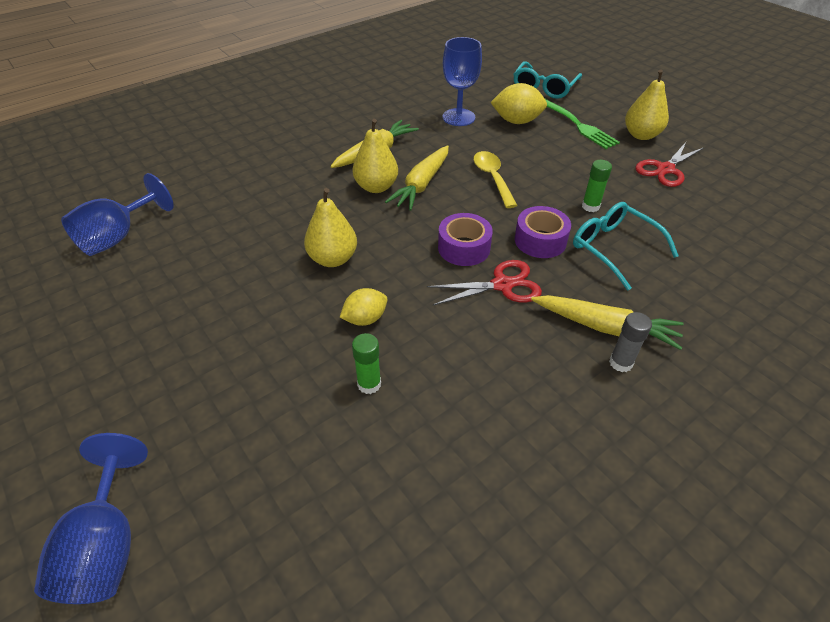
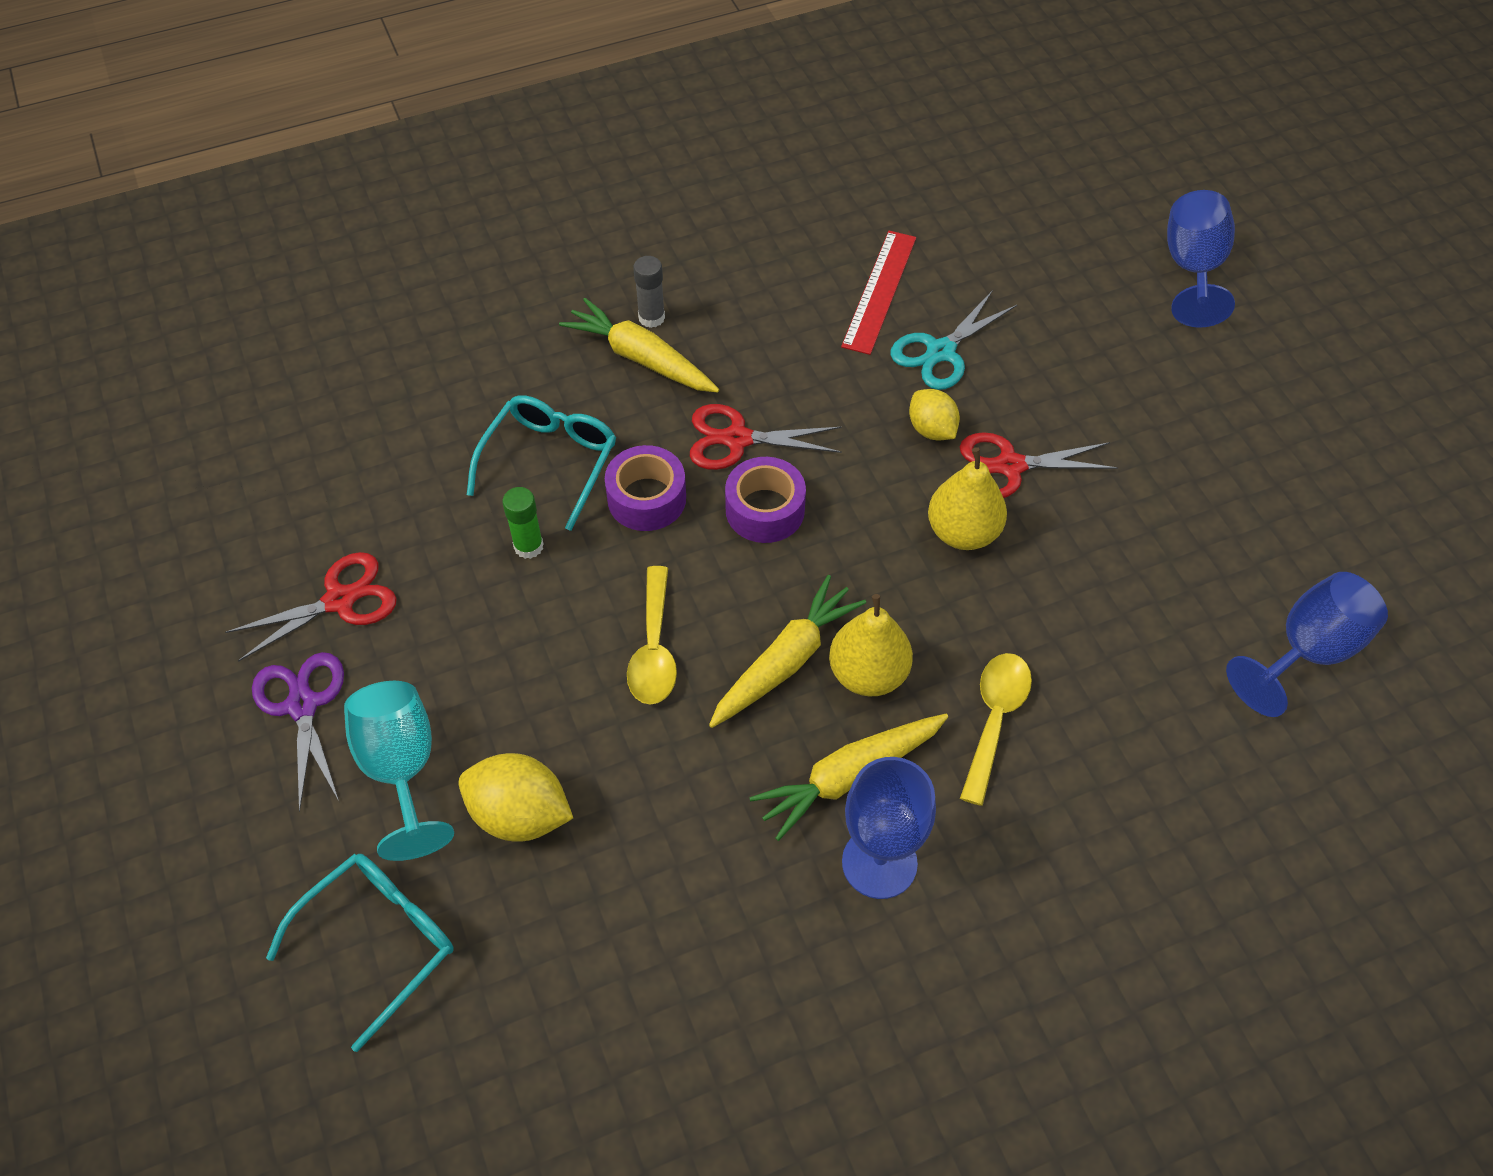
camera: 165 degrees left, 10 degrees up
yellow lemon [339,288,388,326] -> yellow lemon turned 75 degrees clockwise [909,389,960,440]
green glue stick [352,333,381,394] -> turquoise scissors [890,290,1017,390]
blue goblet [442,37,482,126] -> blue goblet moved to [842,757,936,899]
green fork [545,99,620,149] -> turquoise goblet [344,681,454,861]
turquoise glasses [573,202,679,290] -> turquoise glasses turned 135 degrees counterclockwise [467,396,616,531]
yellow pear [625,69,669,140] -> purple scissors [252,652,344,812]
none -> red ruler [841,231,916,355]
none -> red scissors [960,432,1118,498]
none -> yellow spoon [960,653,1032,806]

